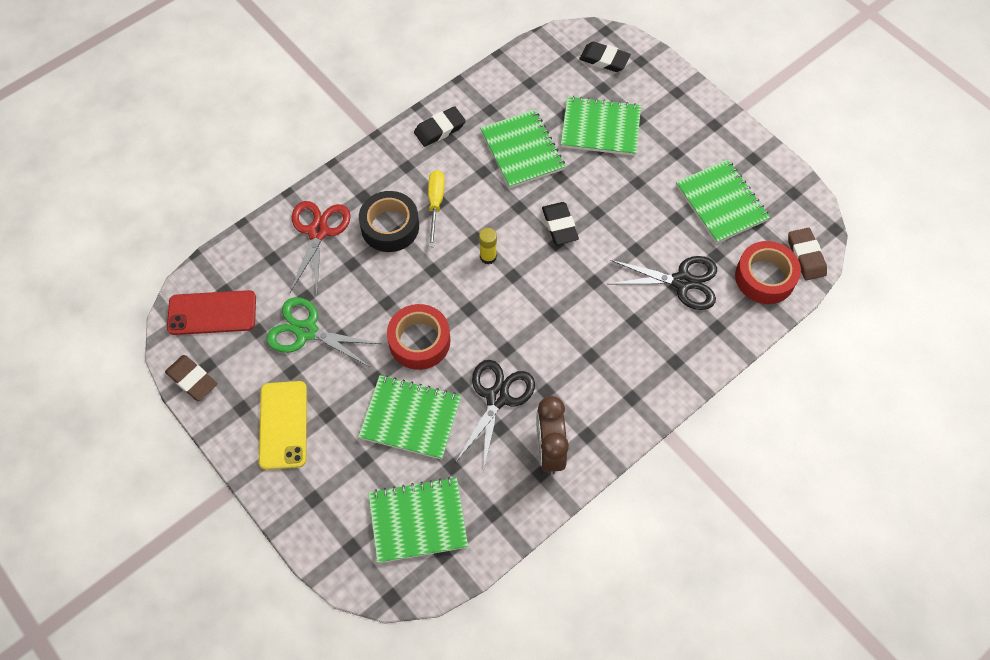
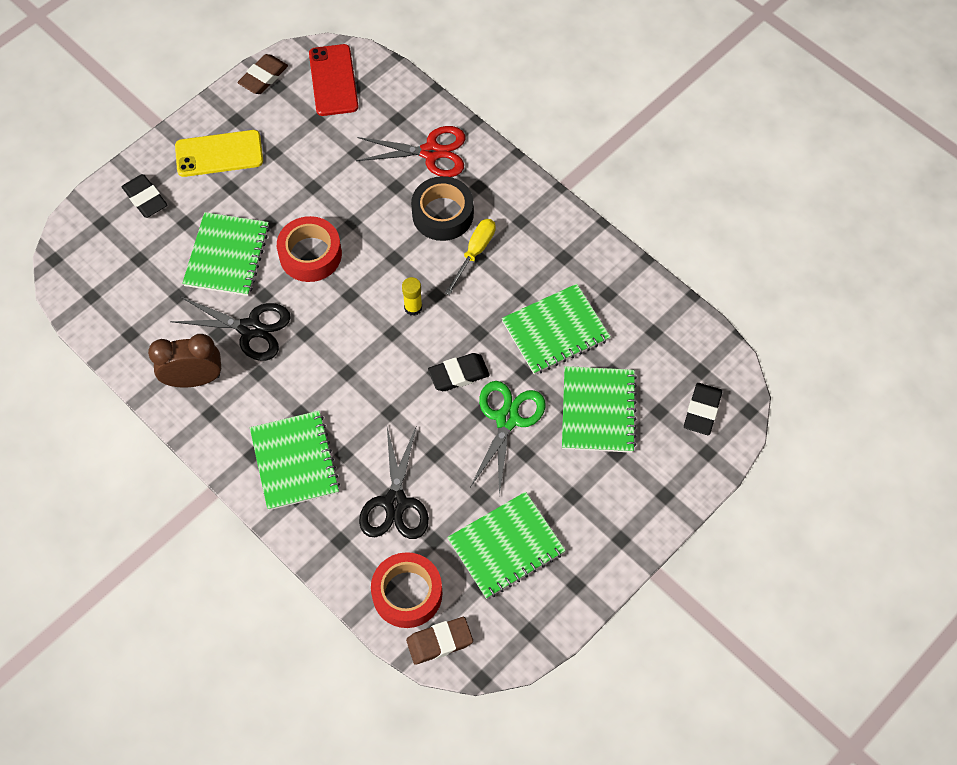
camera: 85 degrees right, 0 degrees up
green scissors [266,297,381,367] -> green scissors moved to [470,381,546,496]
green notebook [368,477,468,563] -> green notebook moved to [250,411,340,510]
black eraser [414,106,466,147] -> black eraser moved to [122,174,167,218]
yellow screwdriver [428,170,445,247] -> yellow screwdriver turned 60 degrees counterclockwise [445,219,496,295]

